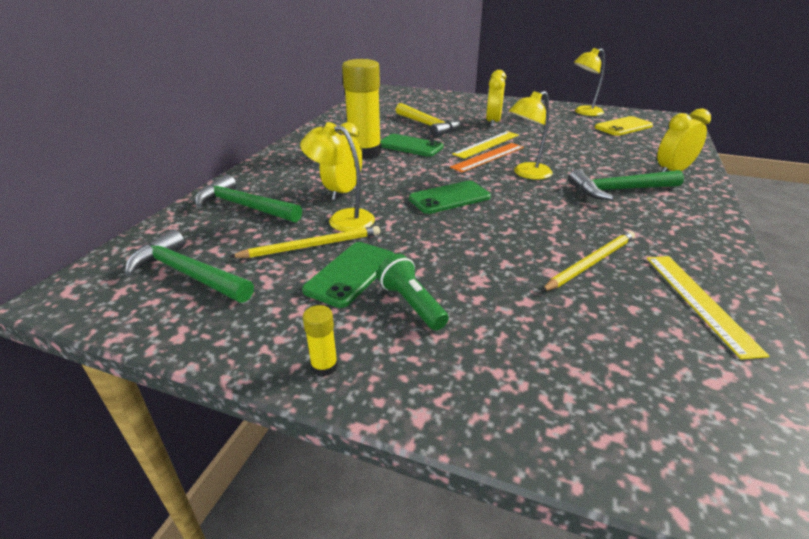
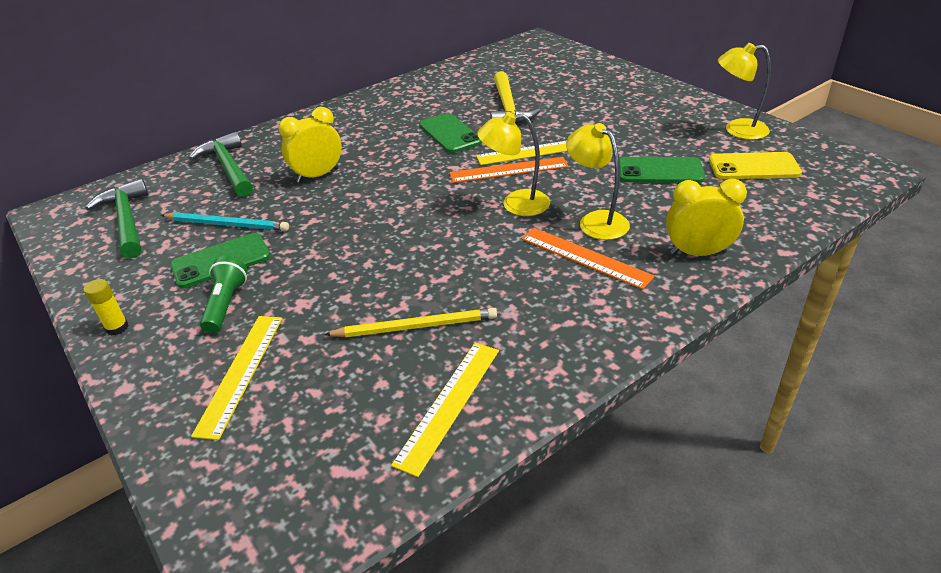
camera: 35 degrees right, 5 degrees up
yellow pencil [229,226,380,258] -> turquoise pencil [161,212,289,231]
yellow lamp [300,122,375,232] -> yellow lamp moved to [566,123,630,240]
yellow glue stick [342,59,381,159] -> none
green phone [409,181,491,214] -> green phone moved to [619,157,705,183]
yellow clock [486,70,506,127] -> none
green hammer [568,169,684,200] -> orange ruler [521,228,655,289]
none -> yellow ruler [191,316,282,440]

